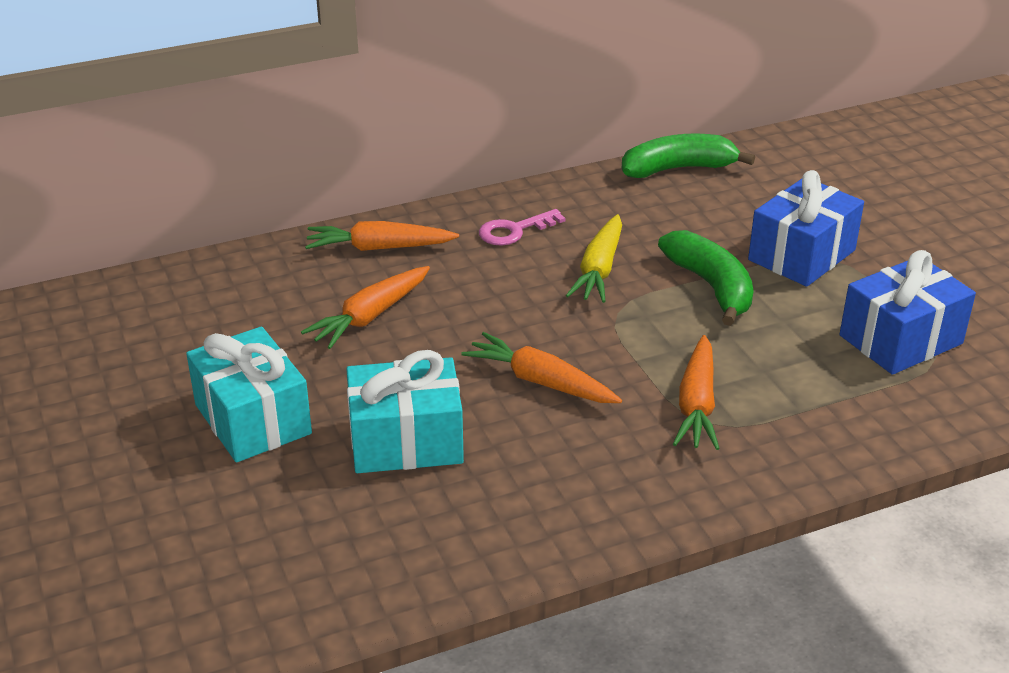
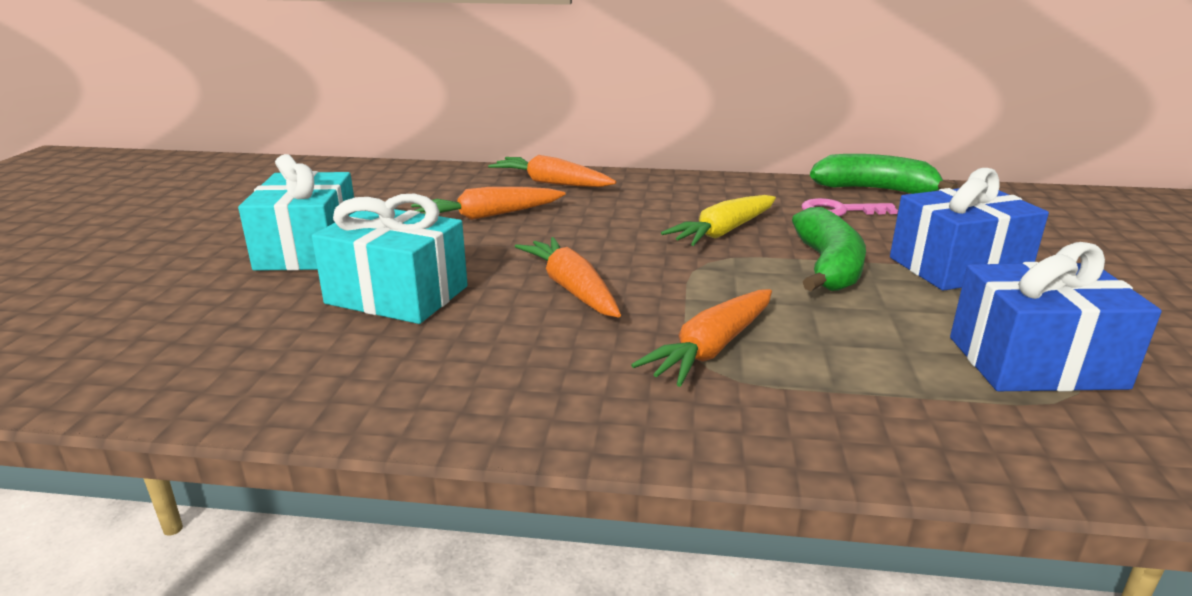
camera: 30 degrees right, 10 degrees down
pink key [479,209,565,246] -> pink key moved to [801,198,898,216]

